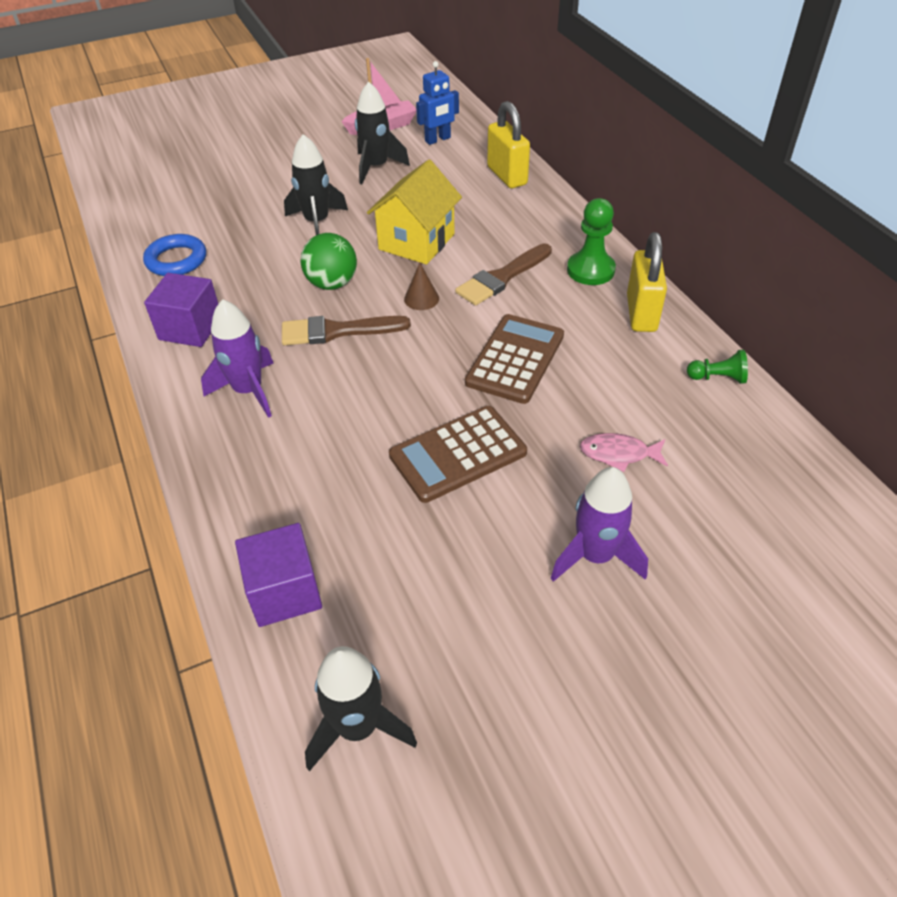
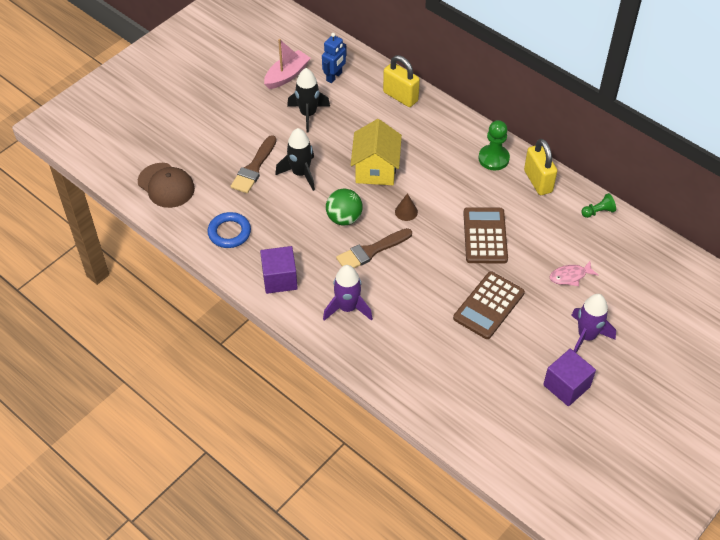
camera: 25 degrees left, 5 degrees up
purple cube [235,523,322,627] -> purple cube moved to [543,349,596,406]
black rocket [305,646,417,771] -> none
brown brush [455,243,552,306] -> brown brush moved to [231,135,277,193]
none -> brown cap [138,163,195,208]

